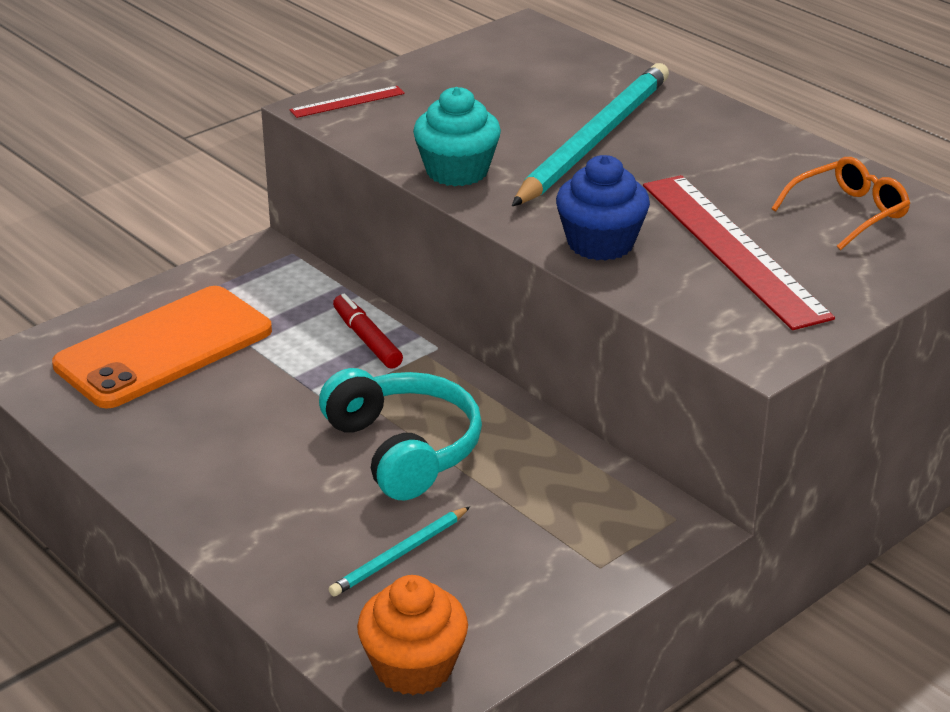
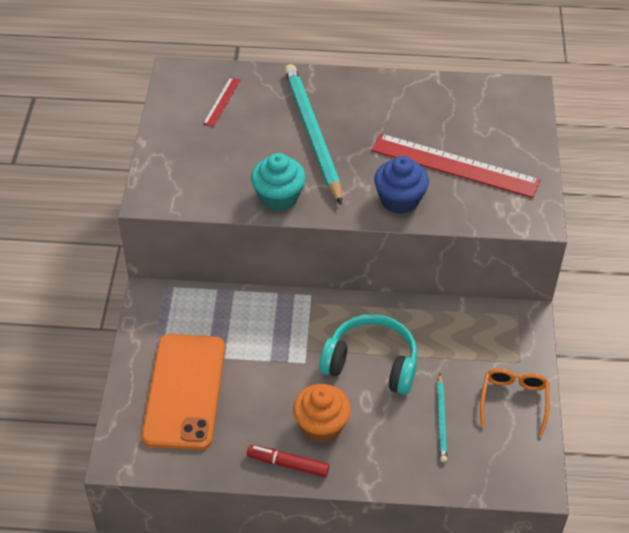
camera: 45 degrees left, 15 degrees up
red ruler [290,86,405,118] -> red ruler moved to [203,77,240,127]
red marker [333,293,403,369] -> red marker moved to [247,445,329,477]
orange cupcake [357,575,468,695] -> orange cupcake moved to [293,384,351,443]
orange glasses [771,157,910,250] -> orange glasses moved to [480,368,550,436]

